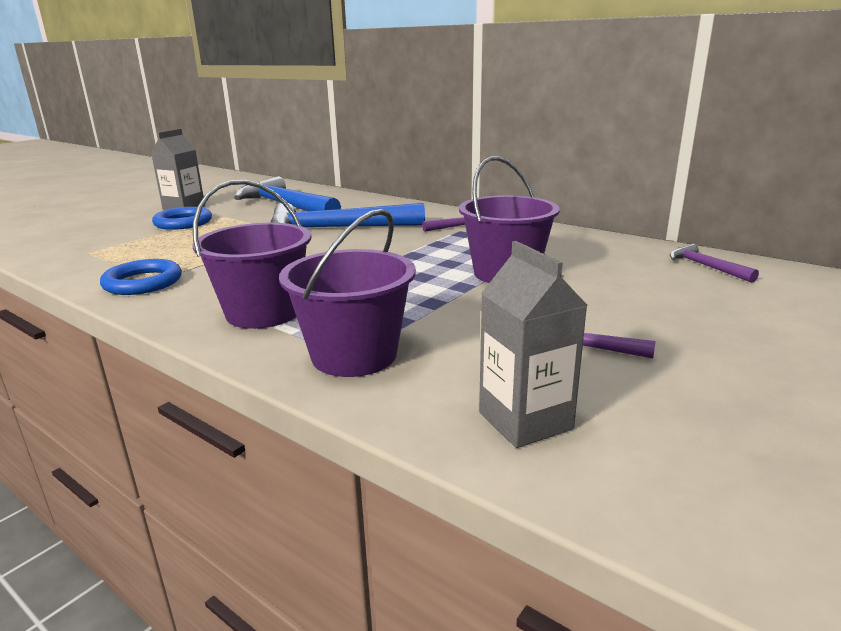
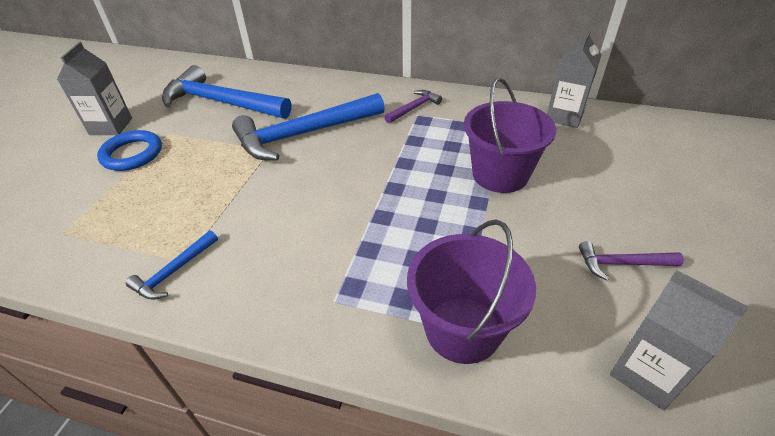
camera: 20 degrees left, 20 degrees up
blue ring [100,259,182,295] -> blue hammer [126,230,218,300]
purple bucket [193,180,312,329] -> none
purple hammer [670,244,759,283] -> none
none -> grey carton [547,29,601,128]

